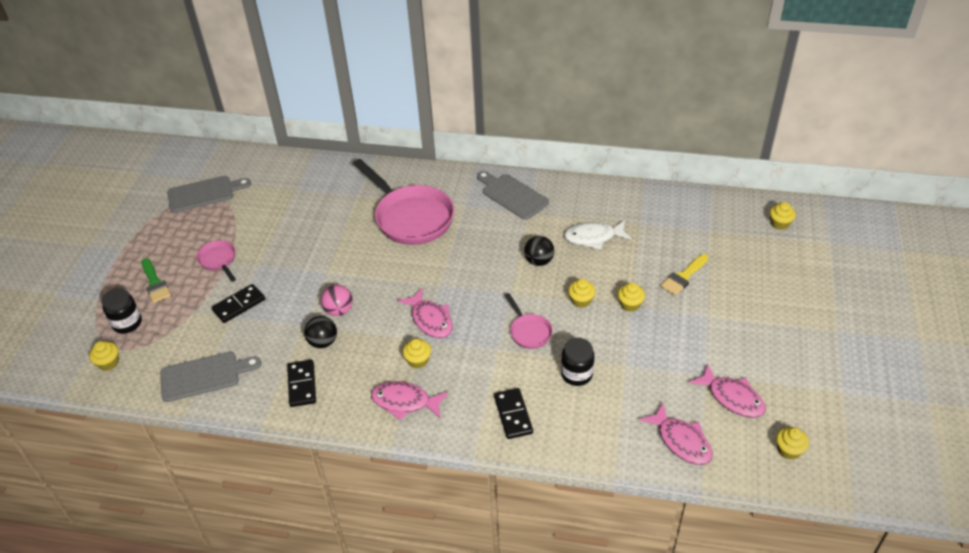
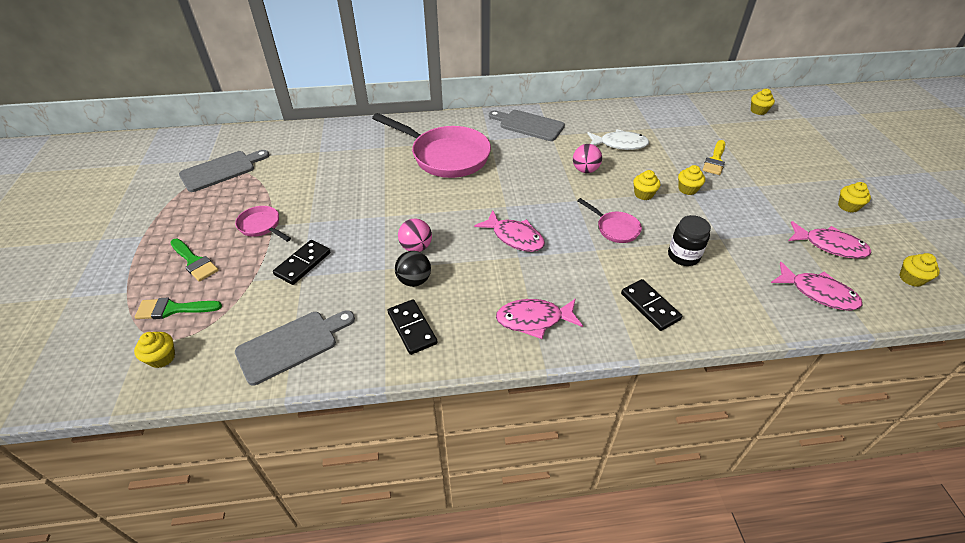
camera: 20 degrees left, 0 degrees up
black jar [102,288,142,334] -> green brush [135,298,222,319]
yellow cupcake [403,339,431,369] -> yellow cupcake moved to [838,182,871,213]
black ball [524,236,554,266] -> pink ball [573,144,602,173]
white fish [564,220,631,250] -> white fish turned 150 degrees counterclockwise [587,129,649,150]

